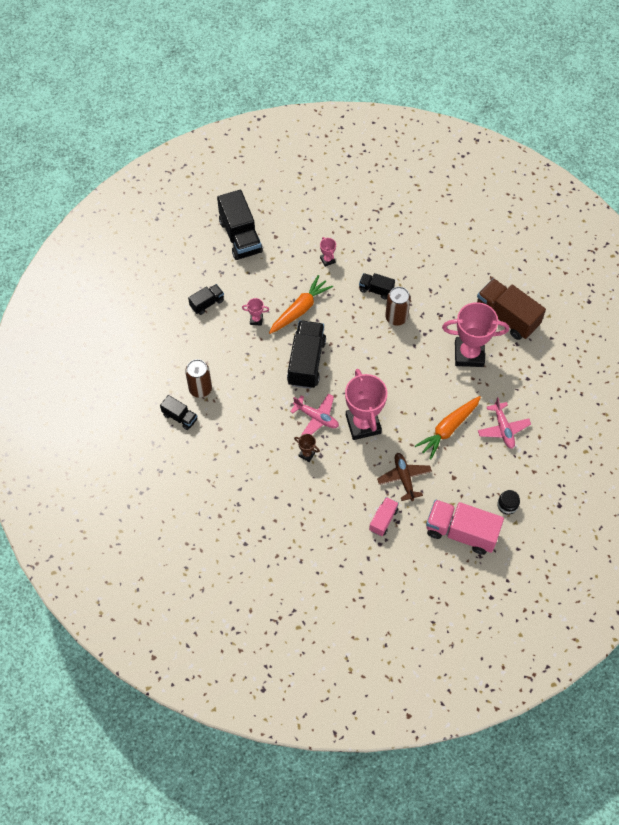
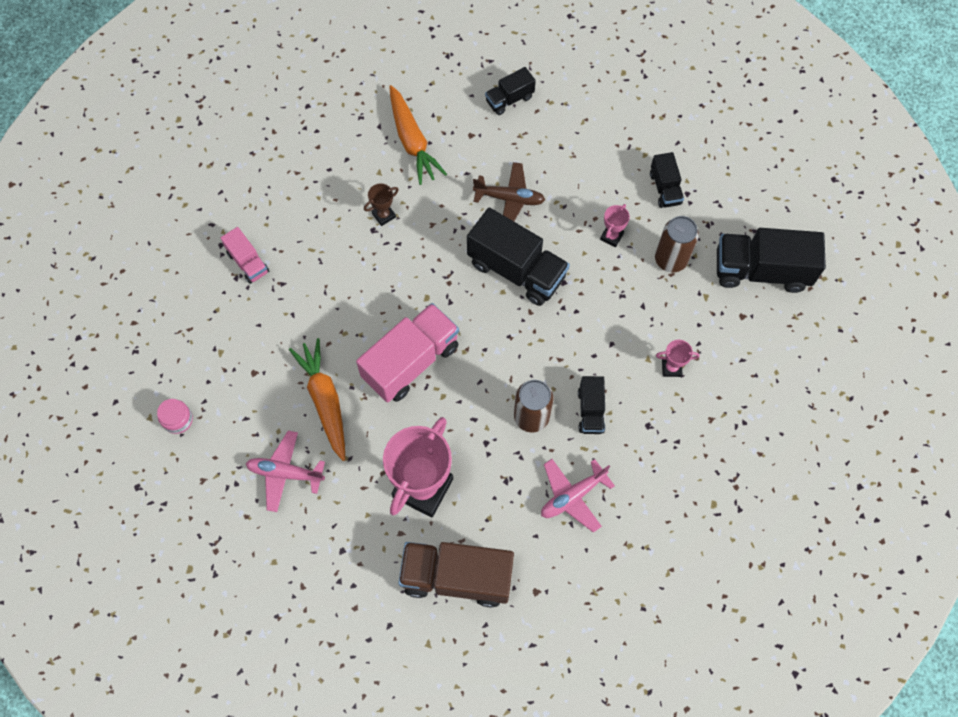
camera: 115 degrees right, 5 degrees up
brown can [185,359,212,398] -> brown can moved to [655,216,699,272]
orange carrot [269,275,333,334] -> orange carrot moved to [389,85,447,185]
pink plane [290,394,339,436] -> pink plane moved to [541,459,615,533]
pink trophy [345,369,387,440] -> none
black truck [359,273,395,299] -> black truck turned 135 degrees clockwise [578,376,605,434]
brown plane [377,453,432,501] -> brown plane moved to [473,162,545,221]
pink truck [426,499,504,555] -> pink truck moved to [356,303,459,403]
brown truck [477,278,546,340] -> brown truck turned 150 degrees counterclockwise [398,542,514,607]
black jar [497,490,520,515] -> pink jar [157,399,193,434]

